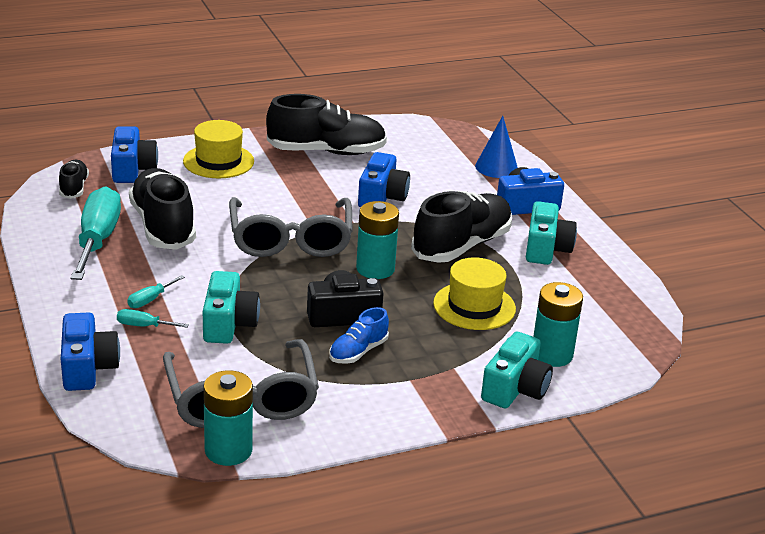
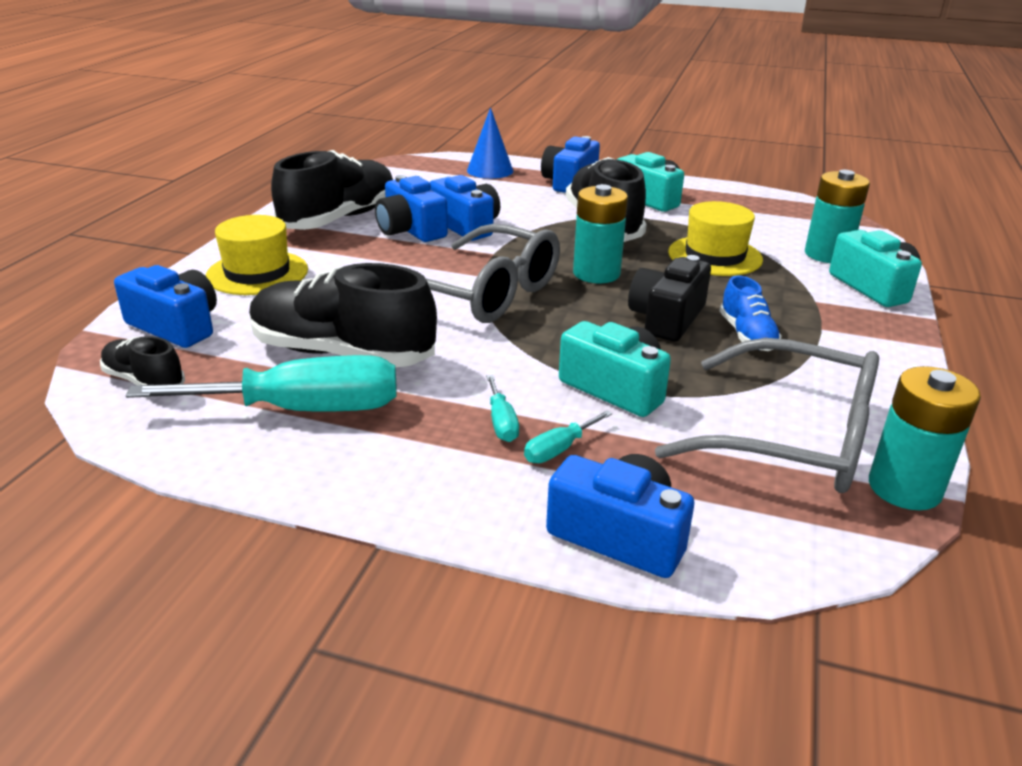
camera: 50 degrees left, 0 degrees up
turquoise screwdriver [70,186,121,280] -> turquoise screwdriver turned 135 degrees clockwise [126,355,397,411]
none -> blue camera [375,175,448,242]

